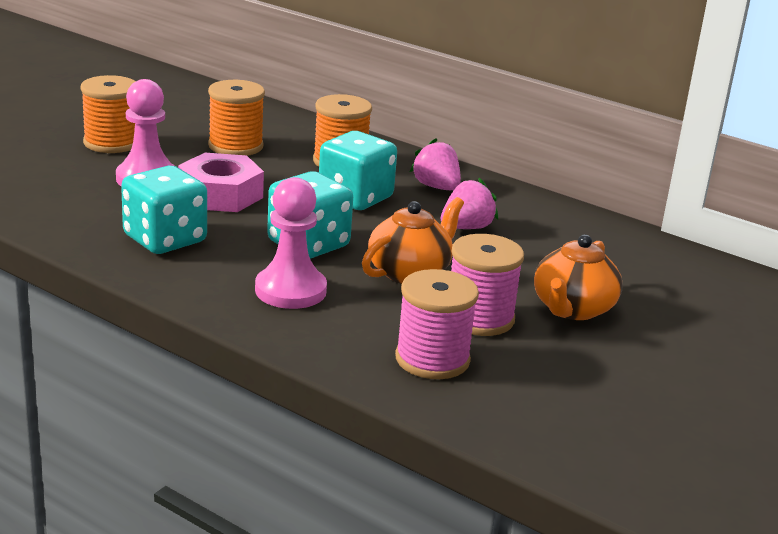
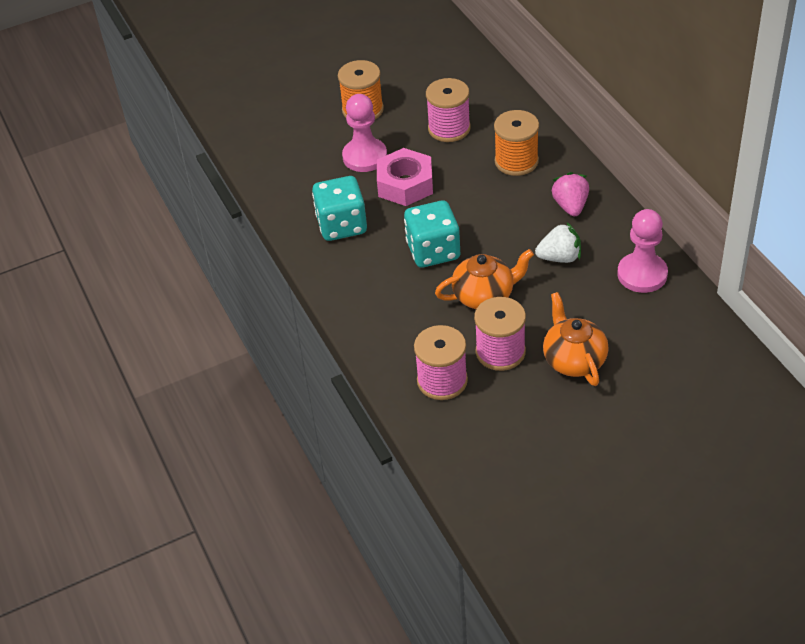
camera: 35 degrees right, 20 degrees up
orange spool [208,80,265,156] -> pink spool [426,78,471,142]
pink pawn [255,177,327,309] -> pink pawn moved to [617,209,668,293]
turquoise dice [319,131,397,210] -> none
pink strawberry [441,178,498,229] -> white strawberry [535,222,581,263]
orange teapot [534,234,623,320] -> orange teapot turned 105 degrees clockwise [543,292,609,386]

